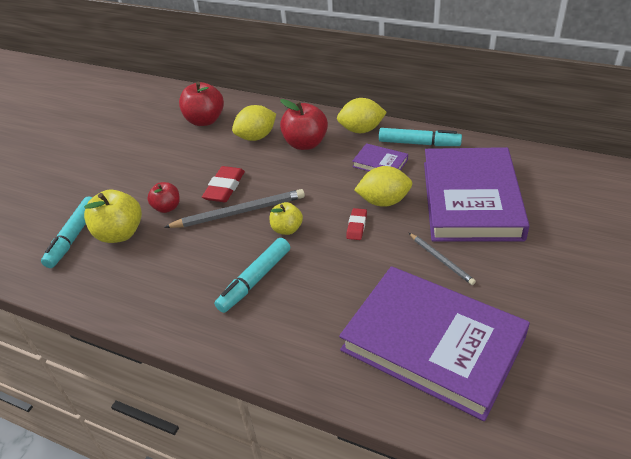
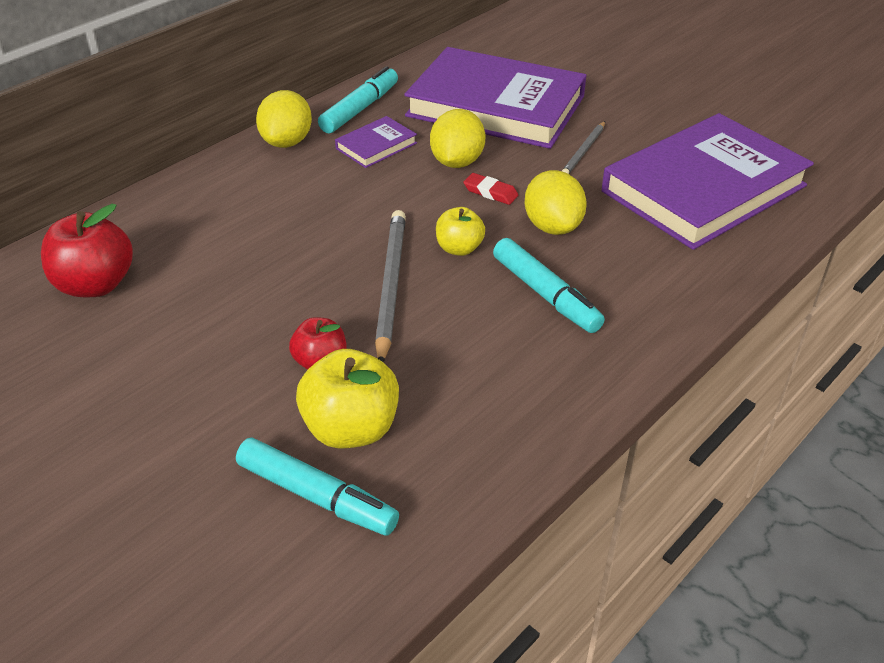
camera: 75 degrees left, 0 degrees up
red eraser [202,166,245,202] -> none
yellow lemon [232,105,276,141] -> yellow lemon moved to [525,170,587,235]
red apple [280,99,328,150] -> none
grey pencil [409,233,476,285] -> grey pencil turned 135 degrees clockwise [562,121,605,174]

